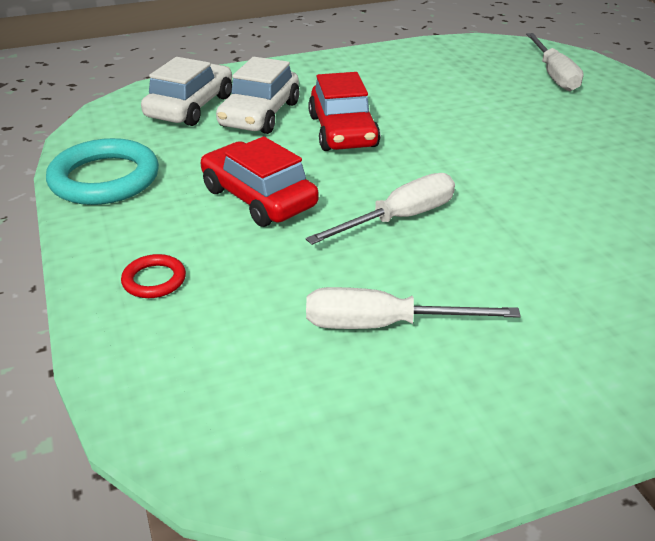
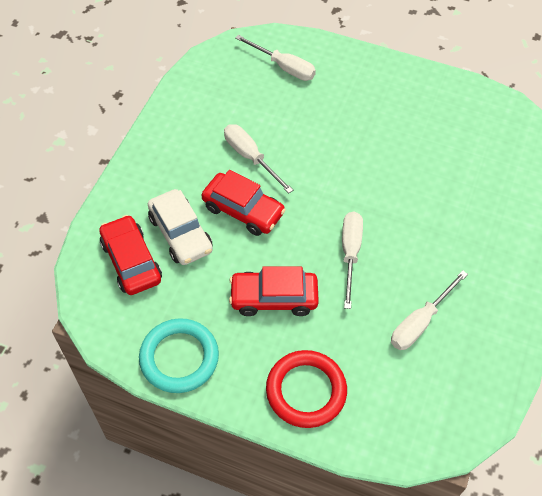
camera: 50 degrees left, 20 degrees up
red ring [121,254,186,298] -> red ring [266,350,347,428], size x2.07
white car [141,57,232,126] -> red car [99,215,162,295]
none -> white screwdriver [224,124,293,193]

